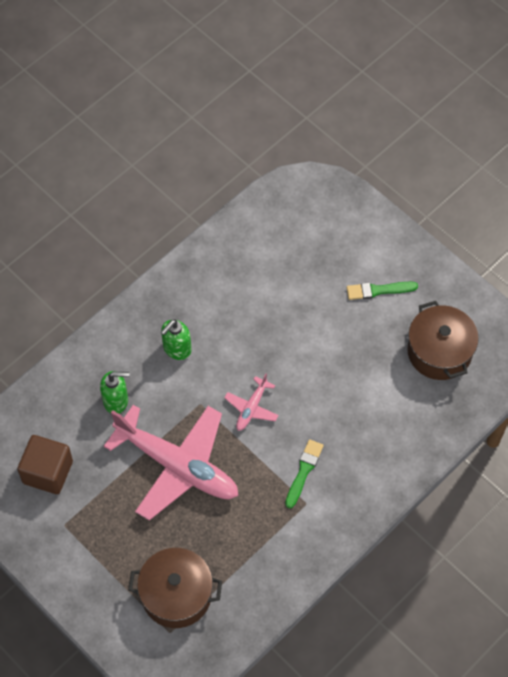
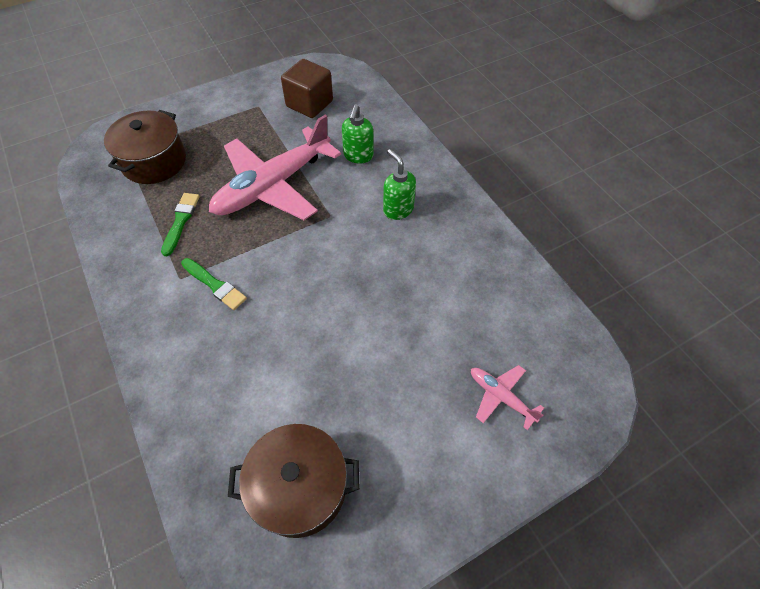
camera: 105 degrees right, 5 degrees down
pink plane [224,374,279,431] -> pink plane moved to [471,365,544,430]
green brush [347,282,418,300] -> green brush moved to [161,193,200,256]

